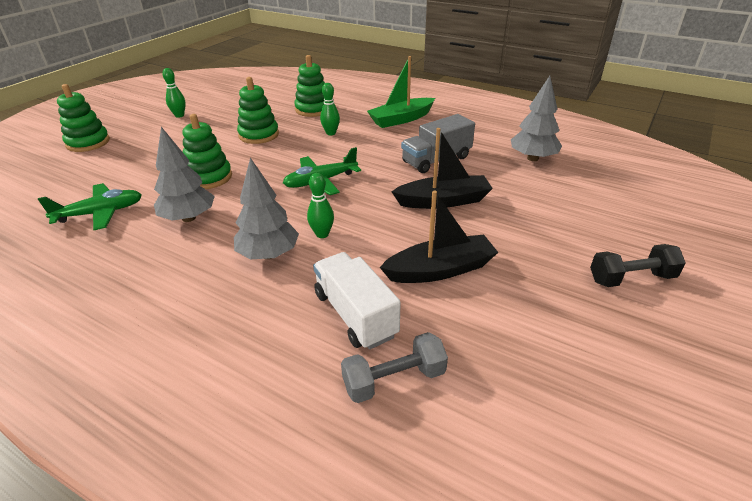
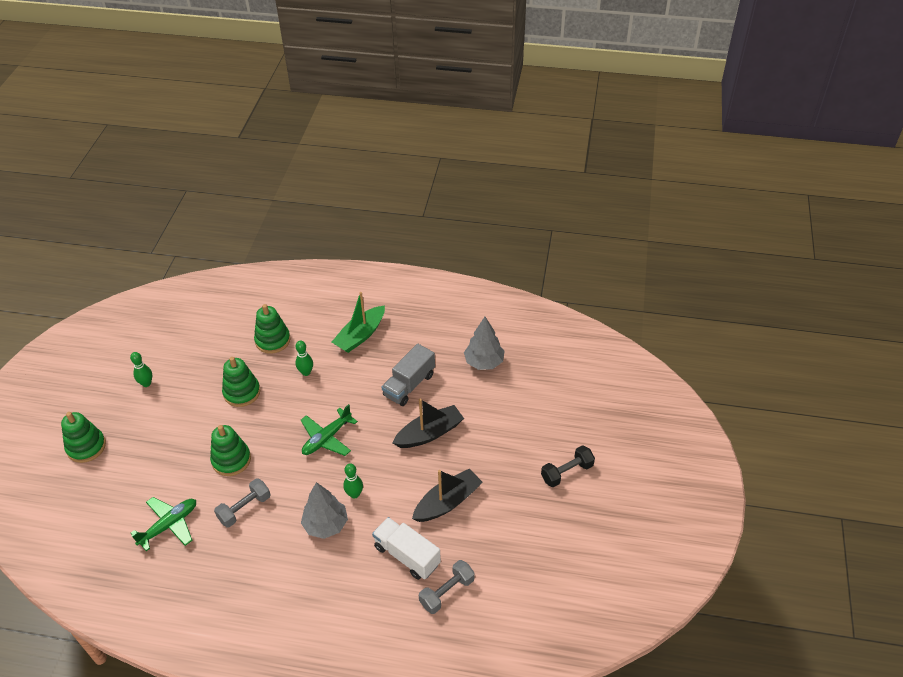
camera: 20 degrees left, 10 degrees up
grey tree [154,127,215,222] -> grey dumbbell [214,478,271,527]

